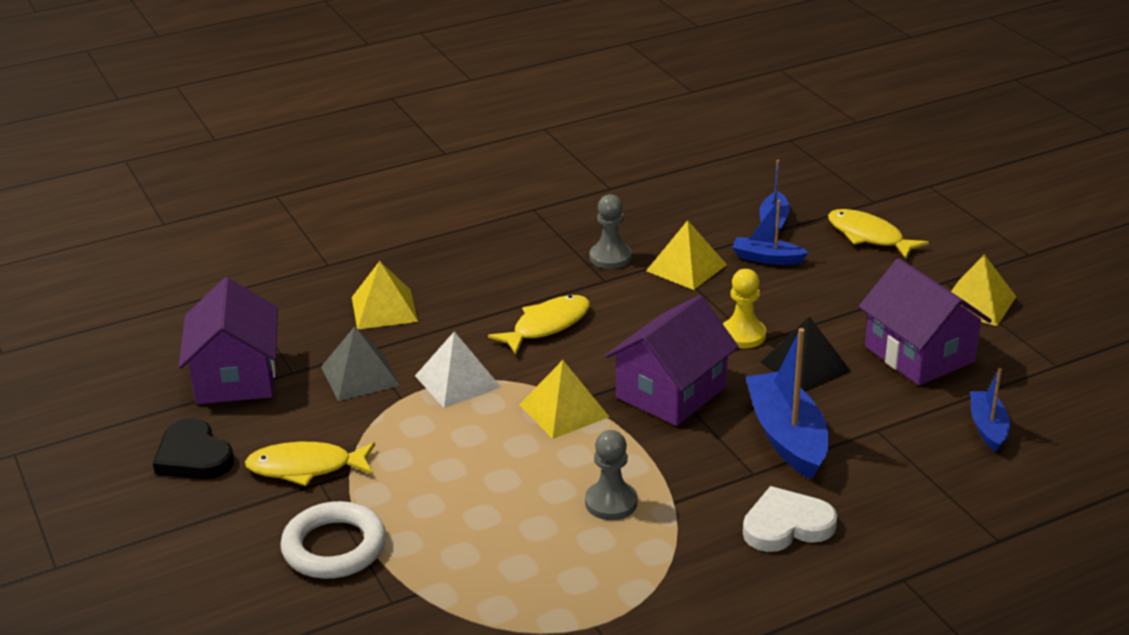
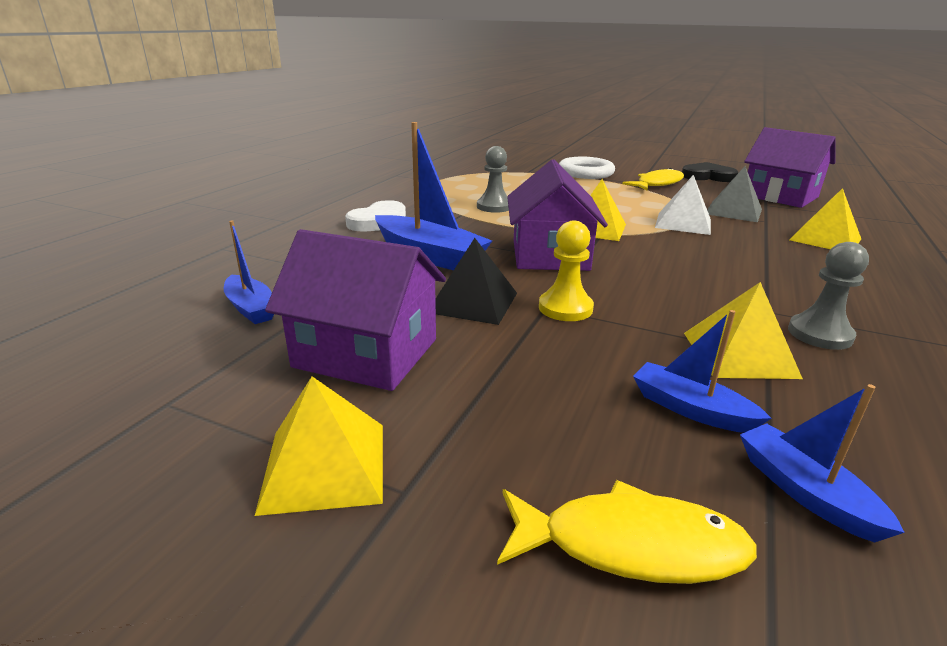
camera: 140 degrees right, 5 degrees down
yellow fish [488,295,590,354] -> none
blue boat [732,200,809,265] -> blue boat turned 120 degrees counterclockwise [633,310,772,433]

